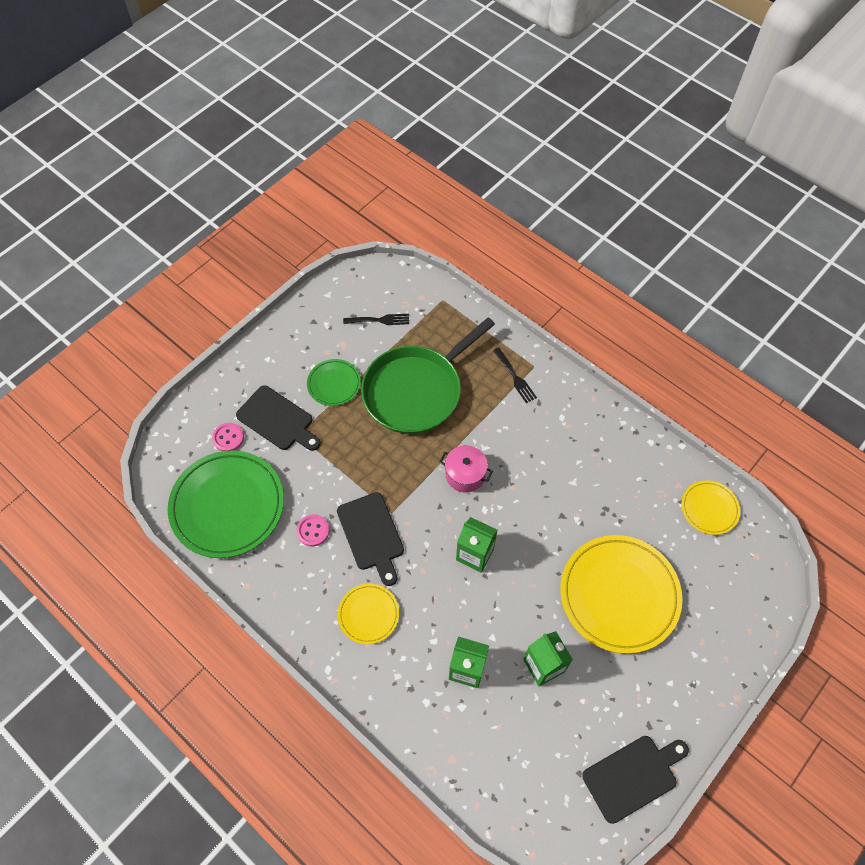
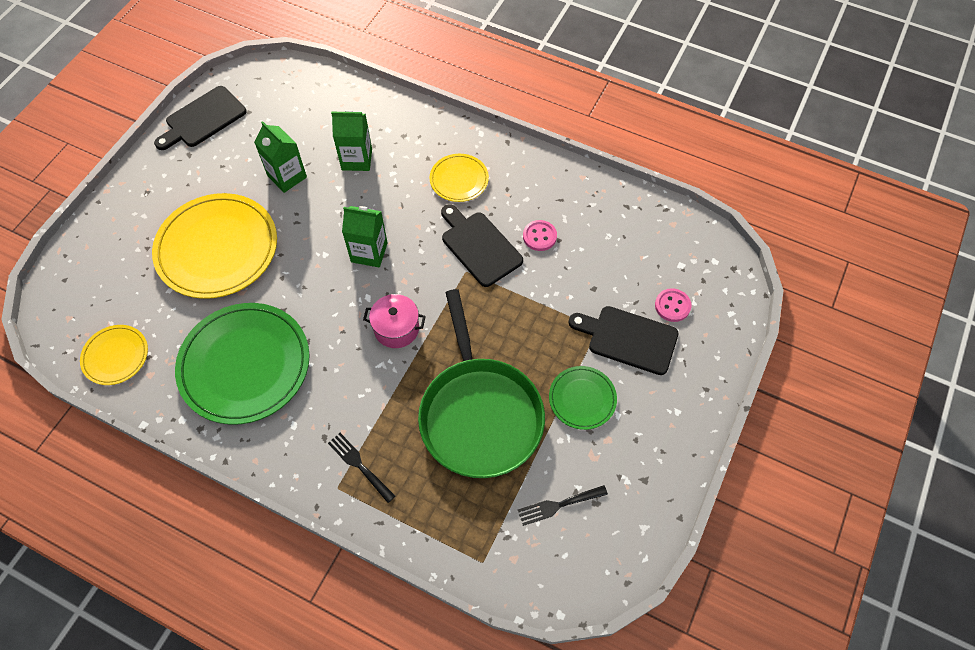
camera: 165 degrees right, 0 degrees up
green plate [168,451,284,558] -> green plate moved to [175,303,310,425]
green pan [361,318,495,434] -> green pan turned 135 degrees clockwise [418,289,545,478]

